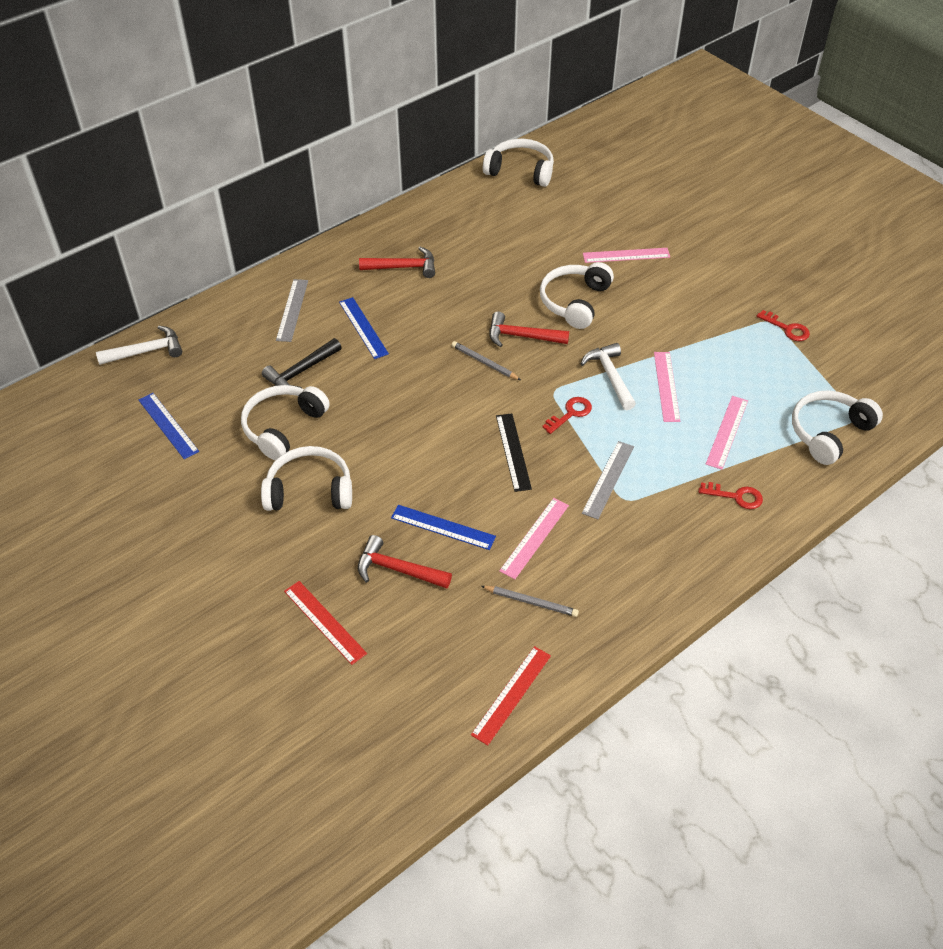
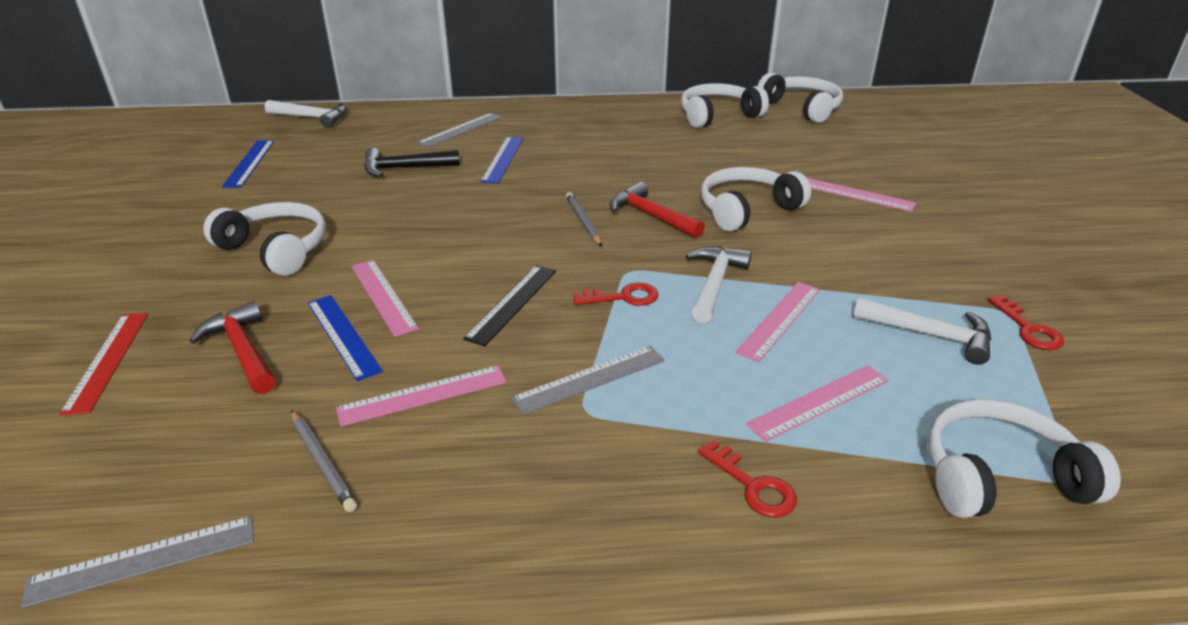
camera: 35 degrees right, 15 degrees down
white headphones [241,385,330,460] -> white headphones moved to [681,83,769,128]
red hammer [359,247,435,278] -> none
red ruler [471,646,551,746] -> grey ruler [21,516,254,608]
none -> pink ruler [352,260,419,337]
none -> white hammer [853,297,992,365]

